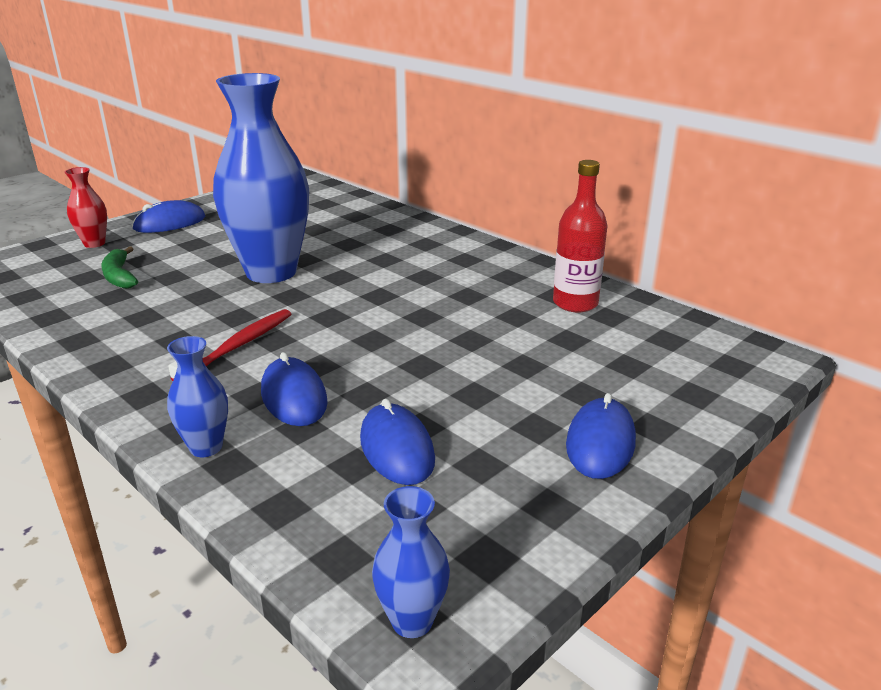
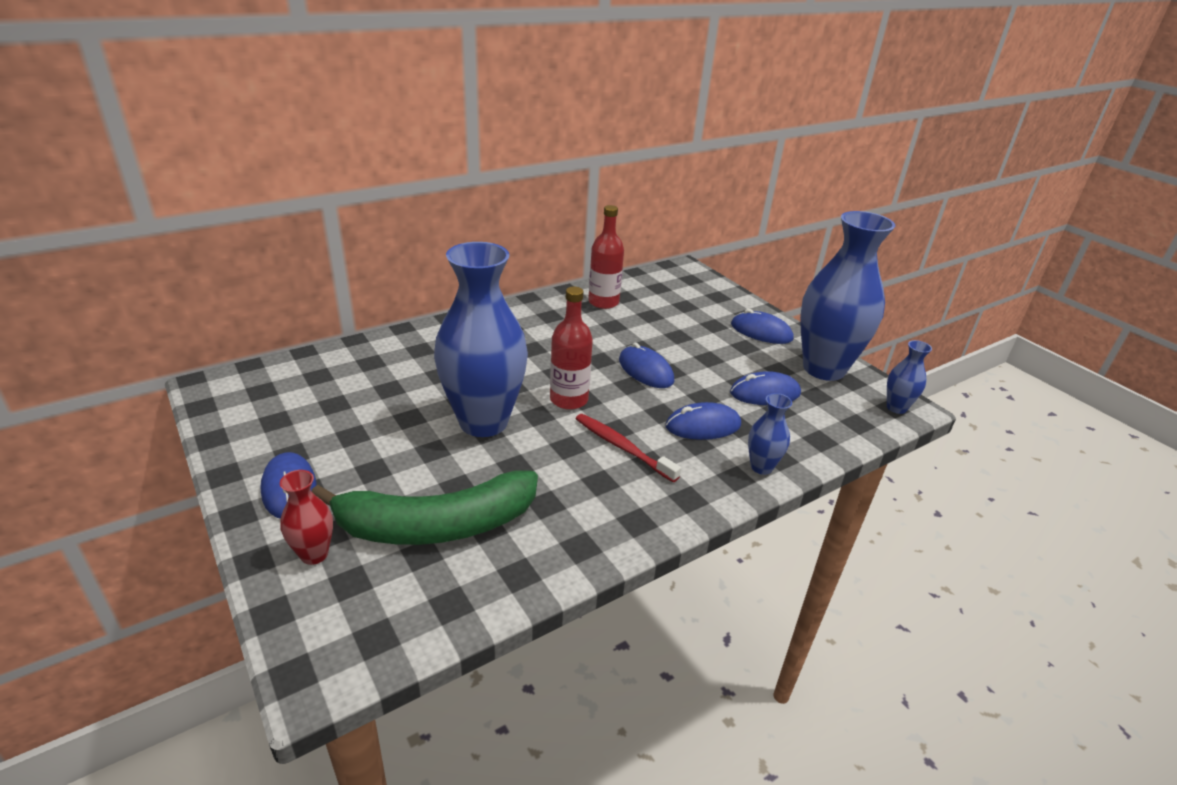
camera: 80 degrees left, 5 degrees up
green banana [101,246,138,289] -> green banana [311,471,538,545], size x2.18
none -> red bottle [550,287,593,410]
none -> blue mouse [619,342,674,388]
none -> blue vase [800,211,895,381]

